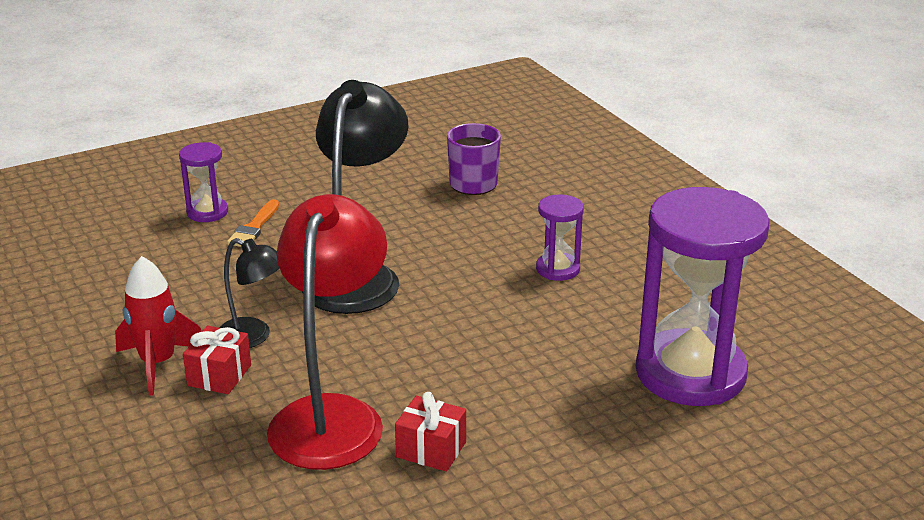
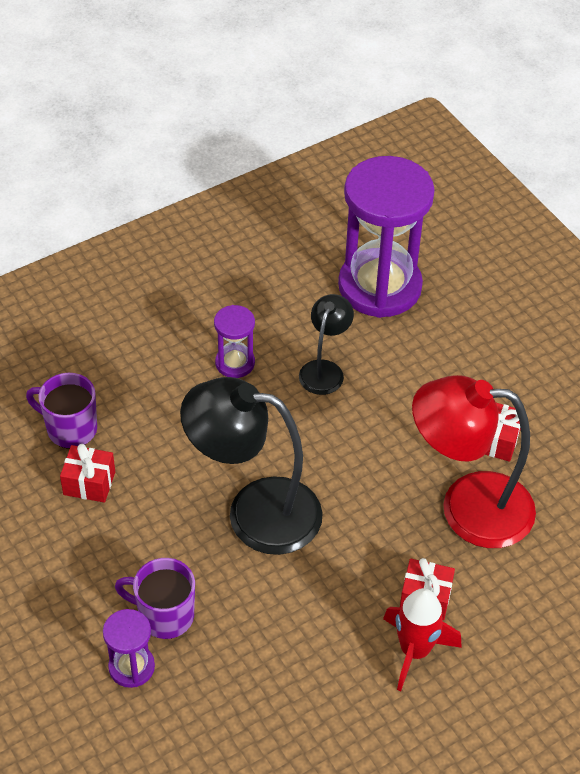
camera: 95 degrees left, 20 degrees up
black lamp [219,238,280,348] -> black lamp moved to [299,294,354,395]
orange brush [227,199,279,247] -> purple mug [115,558,195,639]
none -> red gift [60,444,115,503]

